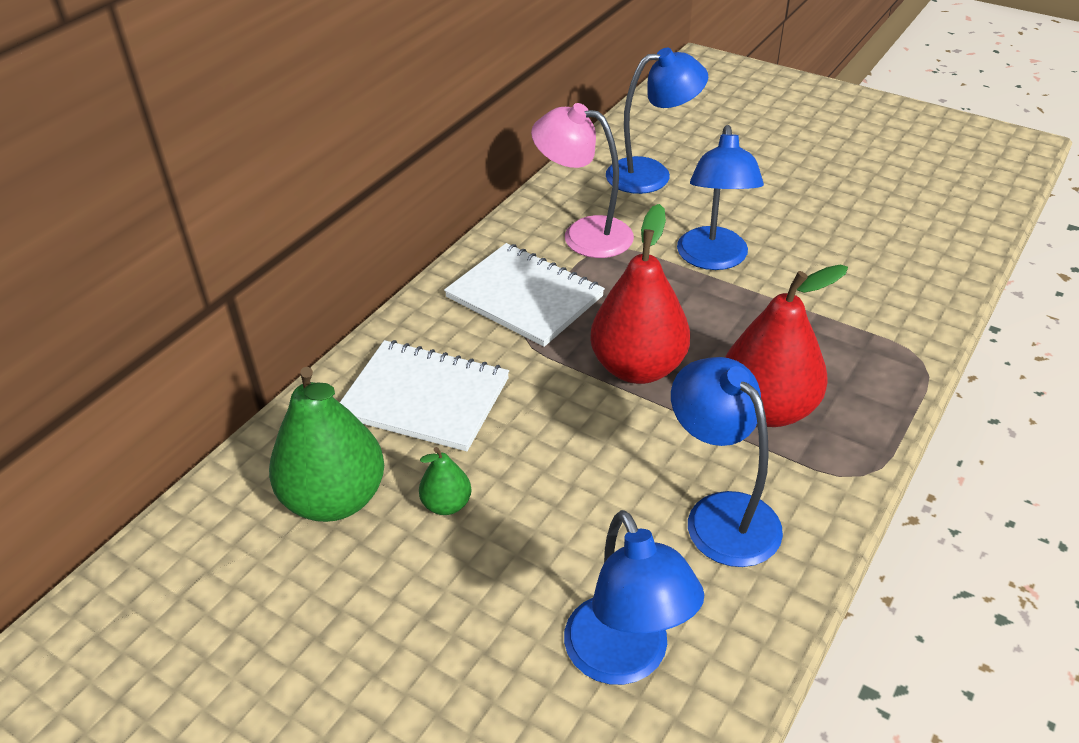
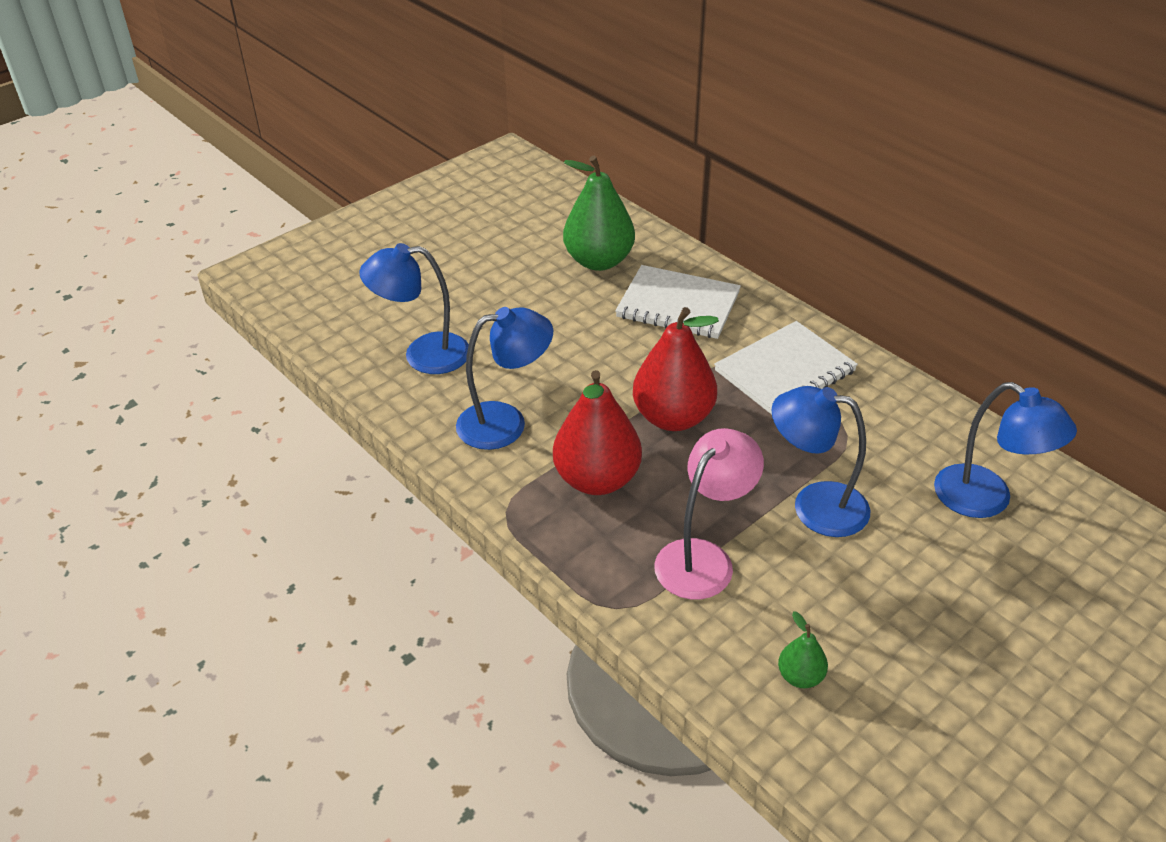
camera: 105 degrees right, 0 degrees up
white notebook [340,340,509,451] -> white notebook turned 75 degrees clockwise [615,265,741,339]
green pear [419,447,471,515] -> green pear moved to [778,611,828,688]
pink lamp [531,103,634,258] -> pink lamp moved to [654,428,764,599]
blue lamp [606,48,708,194] -> blue lamp turned 45 degrees counterclockwise [934,382,1077,518]

